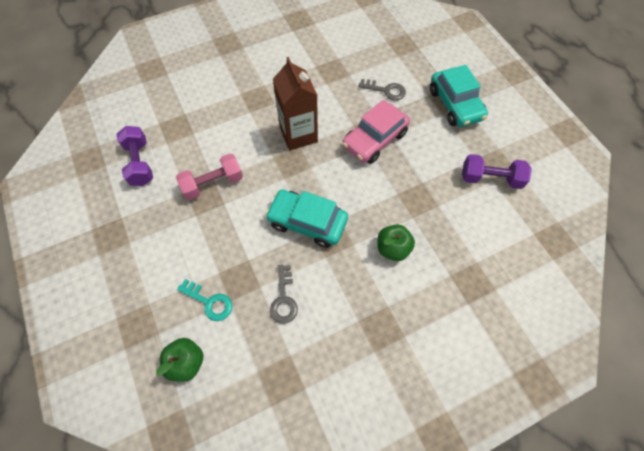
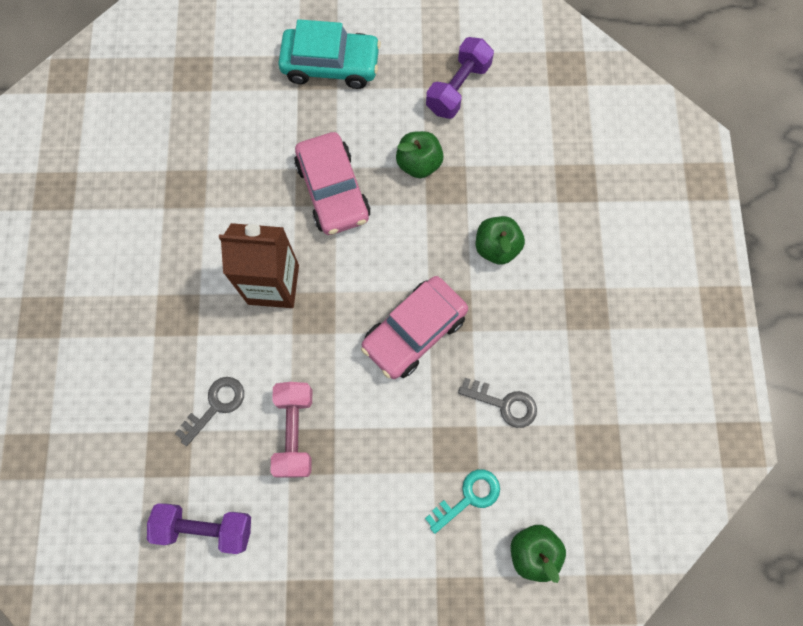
camera: 65 degrees left, 10 degrees up
turquoise car [265,189,348,248] -> pink car [361,276,468,379]
grey key [358,79,406,100] -> grey key moved to [175,377,244,446]
none -> green apple [396,131,444,178]

